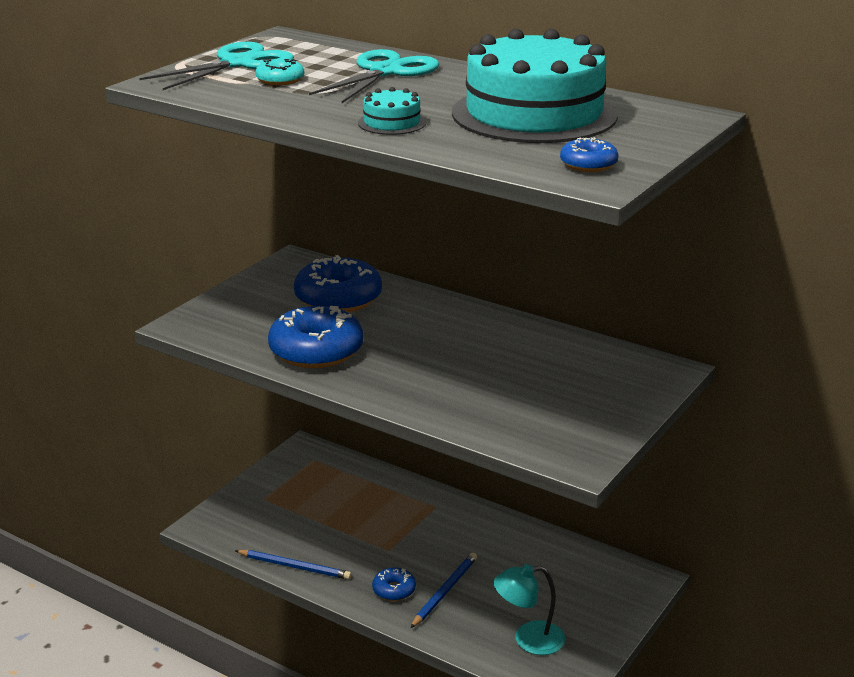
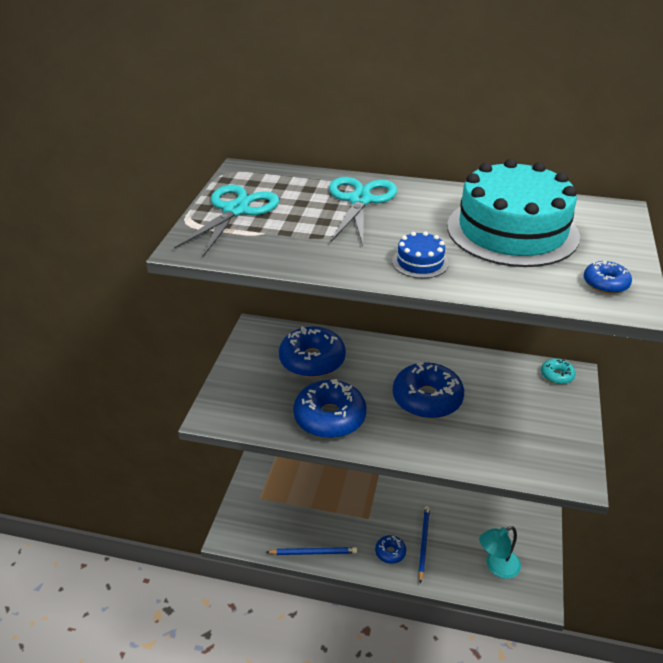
camera: 20 degrees left, 10 degrees up
turquoise donut [255,59,304,85] -> turquoise donut moved to [541,359,576,384]
turquoise cake [358,87,426,135] -> blue cake [392,231,449,279]
none -> blue donut [393,362,464,418]

